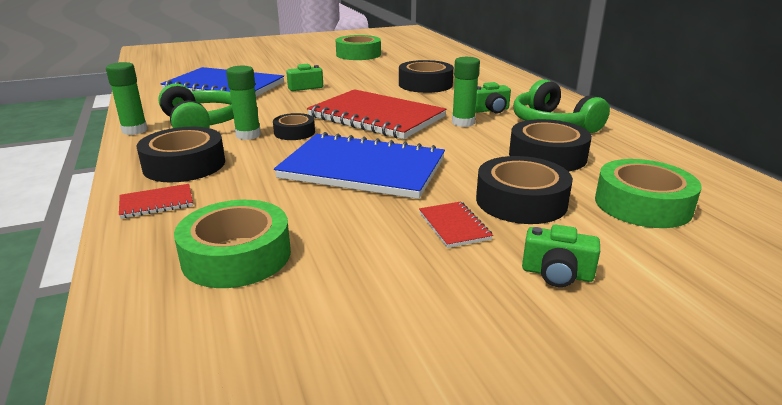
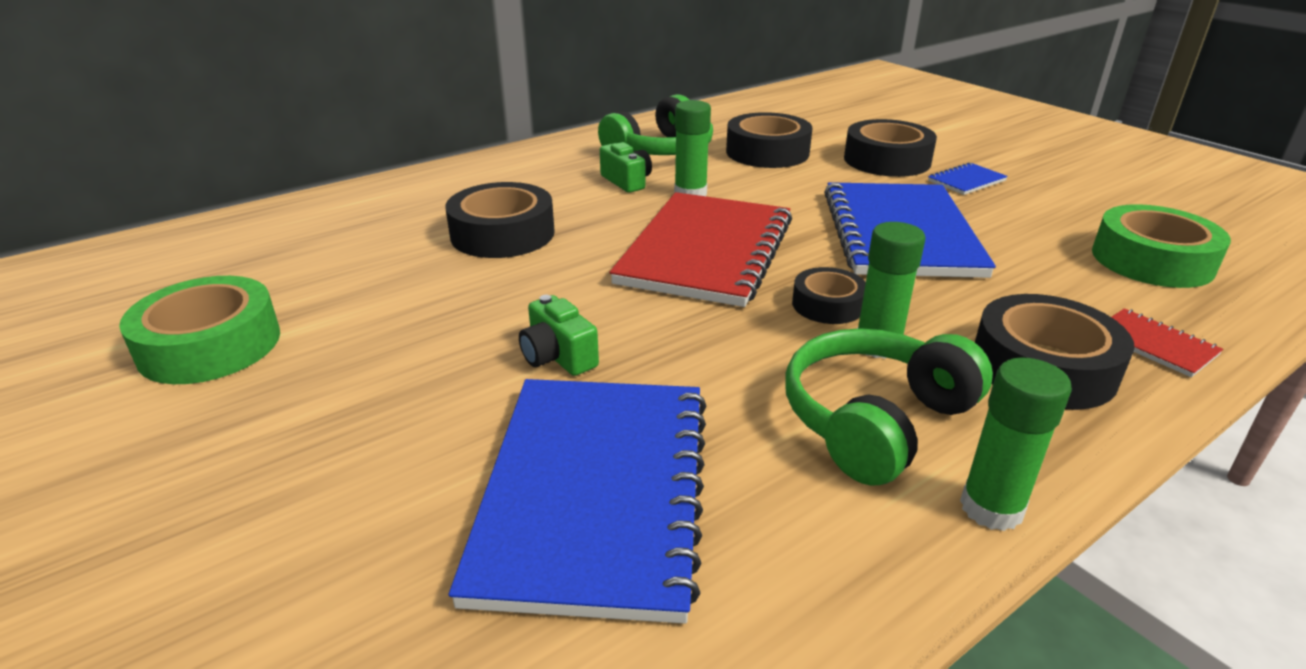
camera: 105 degrees left, 5 degrees up
red notebook [419,202,493,248] -> blue notebook [928,162,1008,195]
green camera [522,225,600,287] -> none
green tape [595,159,702,228] -> none

